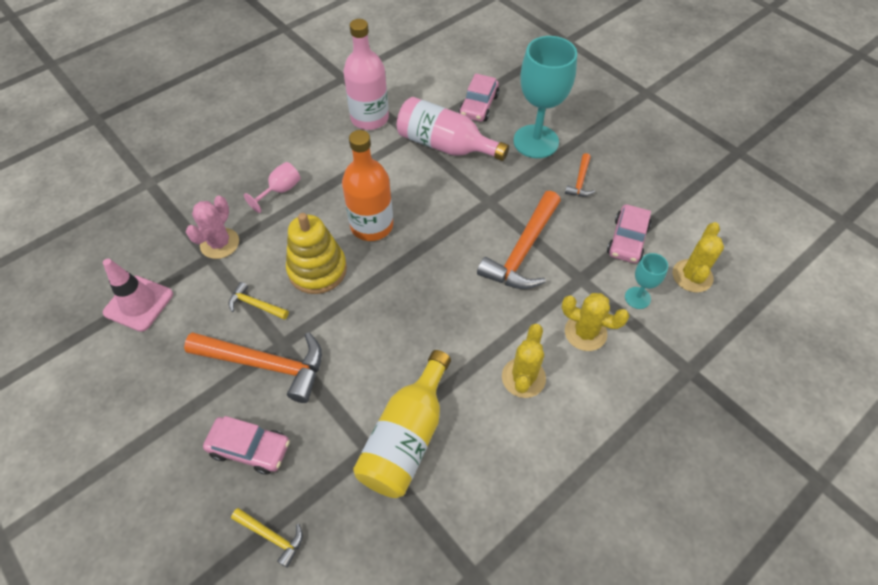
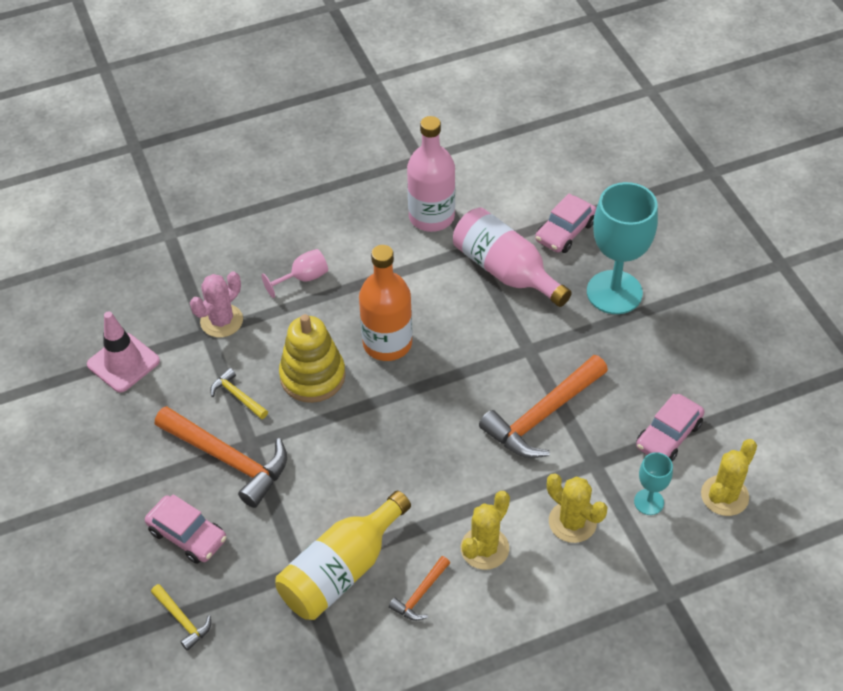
camera: 20 degrees right, 5 degrees down
orange hammer [565,153,595,197] -> orange hammer moved to [389,556,450,621]

